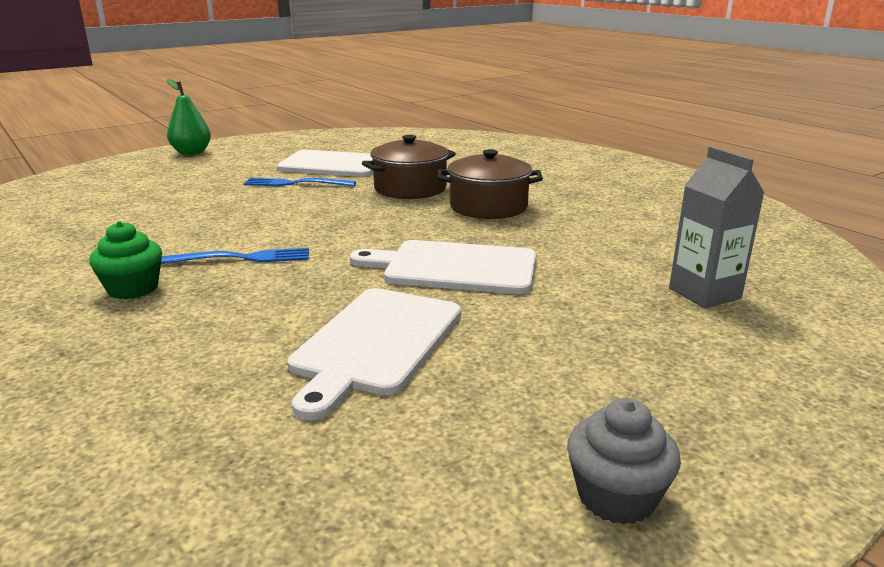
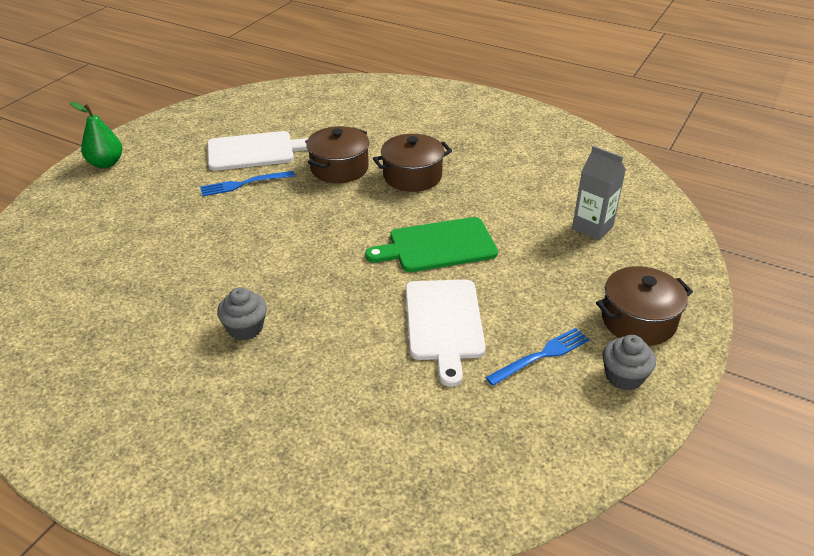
camera: 25 degrees left, 15 degrees up
green cupcake [89,221,162,299] -> grey cupcake [217,287,267,340]
blue fork [161,248,309,264] -> blue fork moved to [485,328,590,386]
white cutting board [350,240,536,294] -> green cutting board [365,217,498,272]
none -> brown pot [596,266,693,346]

